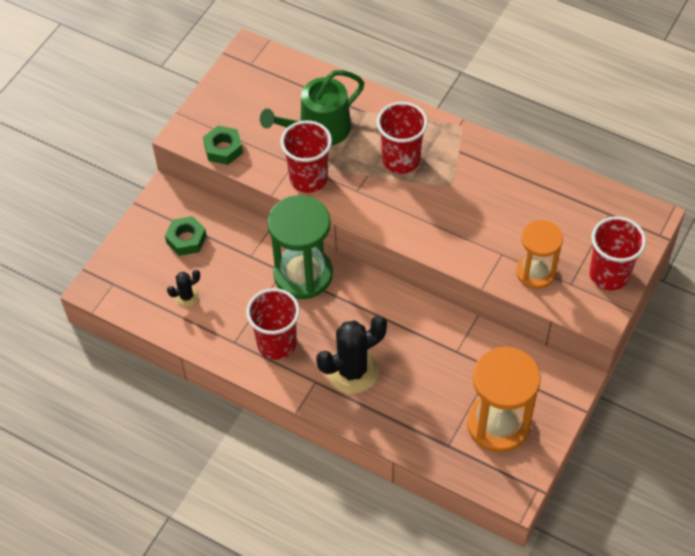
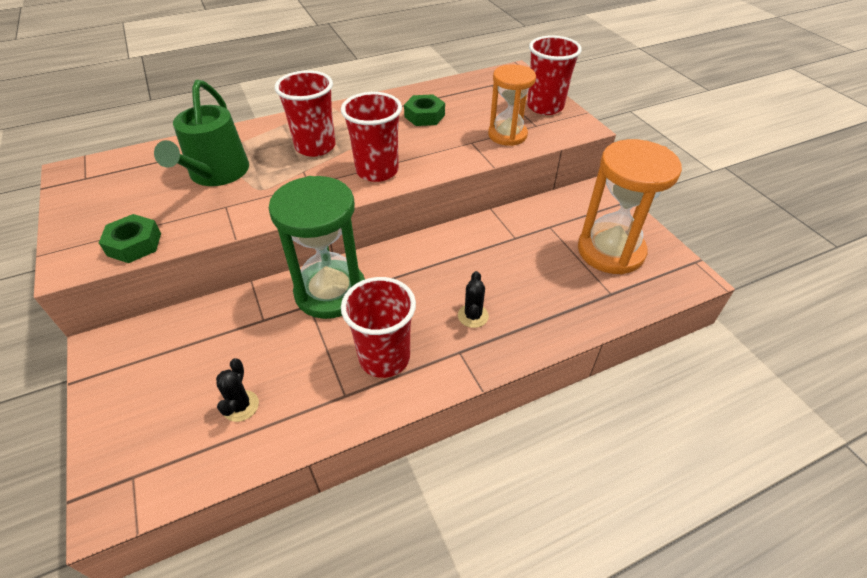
camera: 55 degrees left, 10 degrees down
green nut [165,216,207,256] -> green nut moved to [404,94,445,126]
red cup [280,121,332,193] -> red cup moved to [341,92,402,182]
black cactus [316,316,387,394] -> black cactus [458,271,489,328], size x0.49

